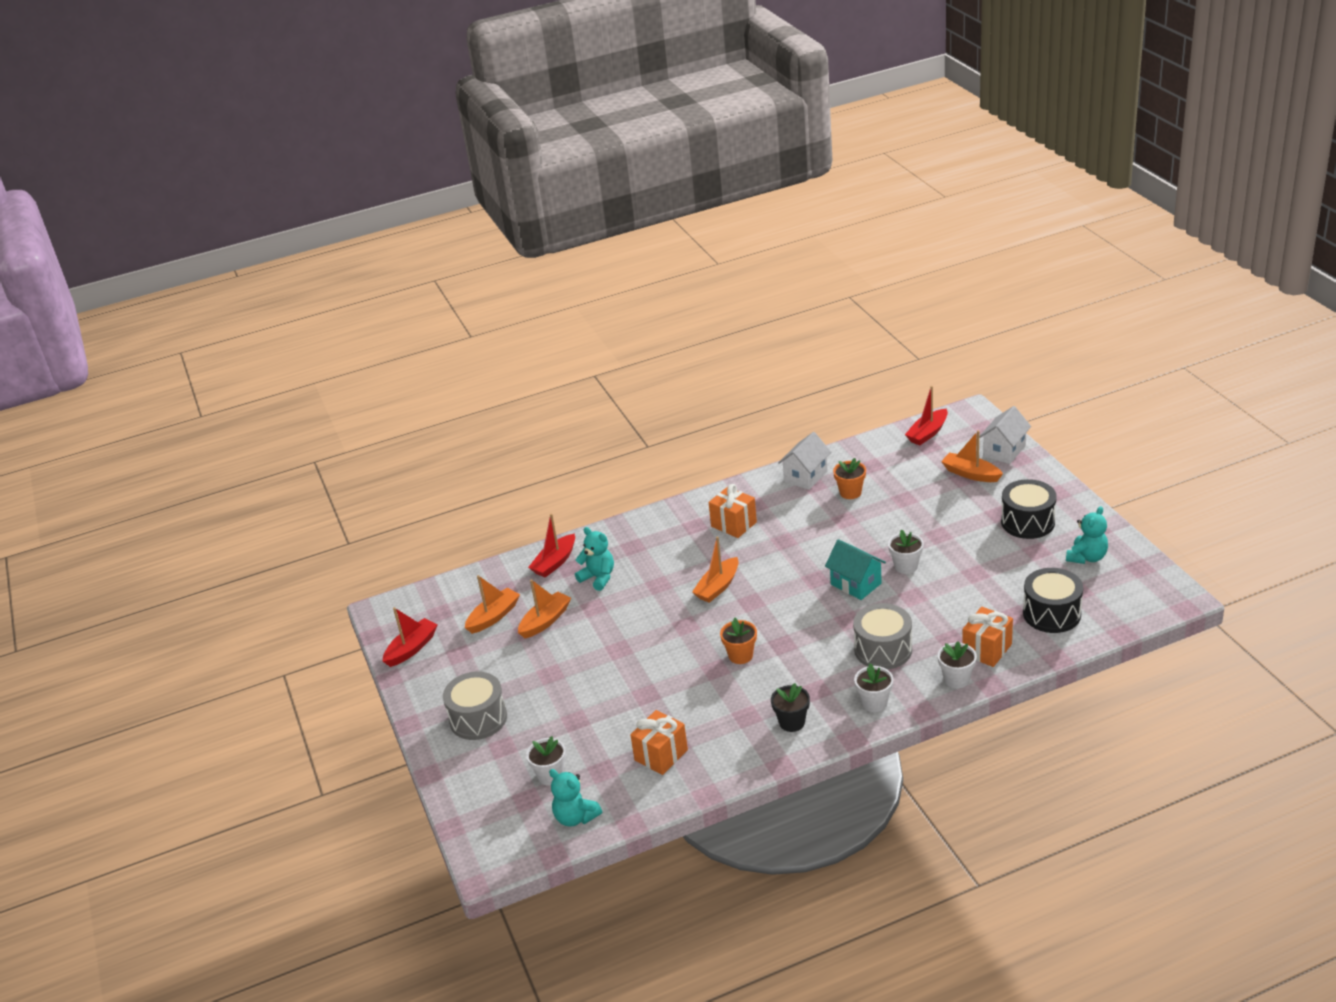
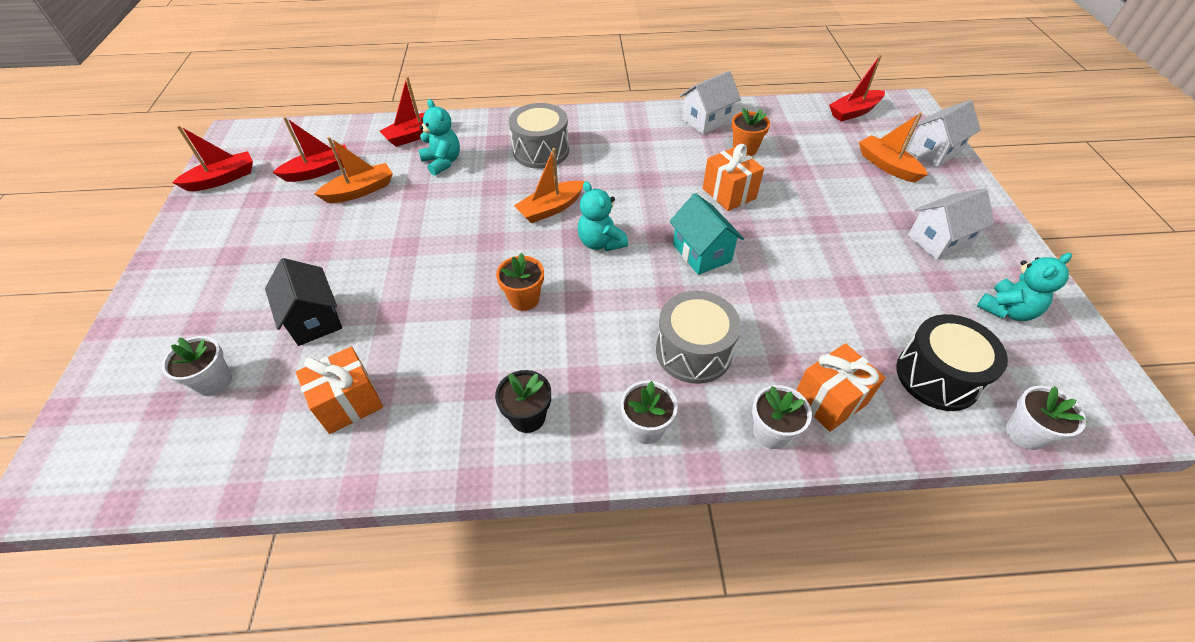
camera: 15 degrees right, 15 degrees up
grey drum [443,672,507,740] -> grey drum moved to [509,103,569,169]
orange boat [465,575,520,634] -> red boat [272,117,347,182]
turquoise teddy bear [549,769,602,827] -> turquoise teddy bear moved to [577,181,628,251]
orange gift [709,484,757,538] -> orange gift moved to [703,144,764,211]
white flower pot [888,529,924,574] -> white flower pot moved to [1006,386,1086,450]
black drum [1001,479,1057,539] -> white house [908,188,994,260]
none -> black house [265,258,342,346]

